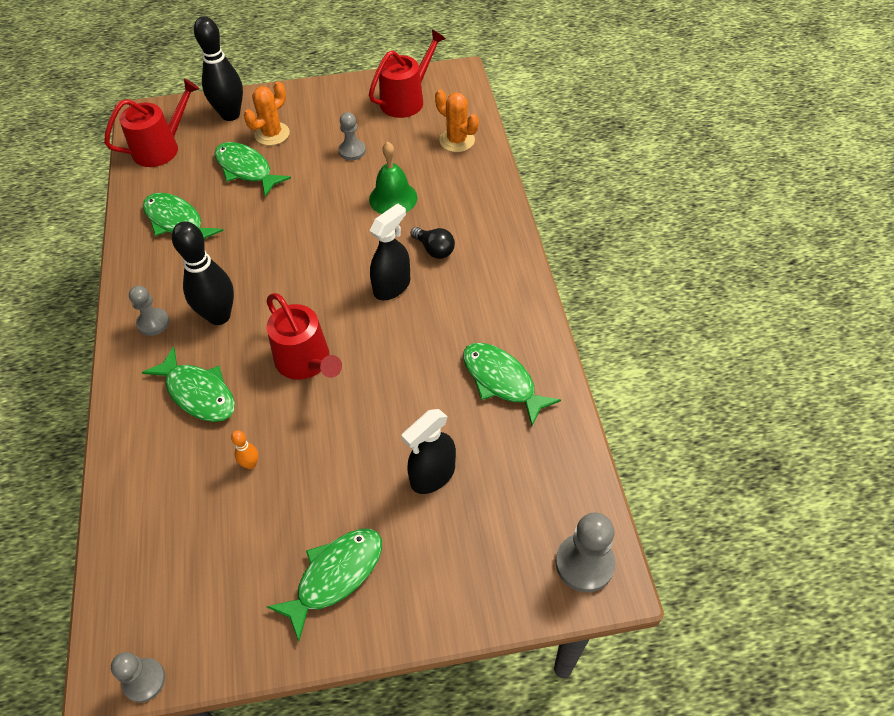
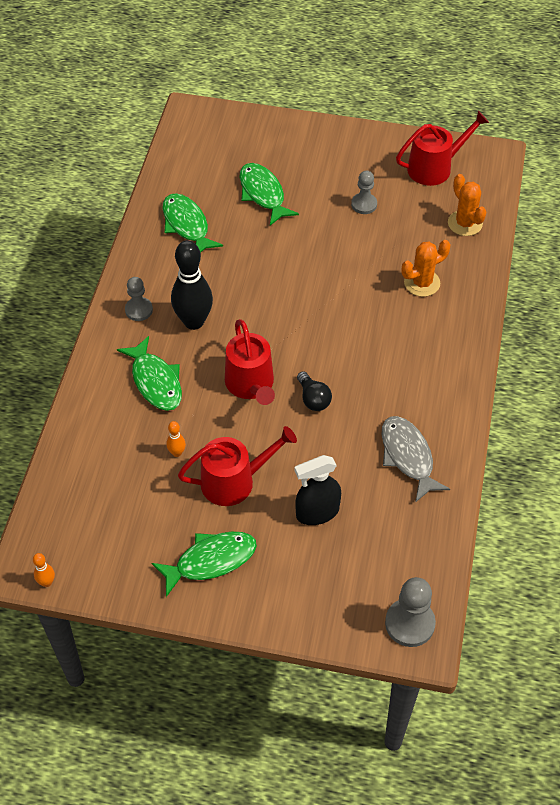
camera: 20 degrees right, 0 degrees up
red watering can [104,79,200,167] -> red watering can moved to [178,426,297,506]
grey pawn [111,652,165,703] -> orange bowling pin [33,553,55,587]
black bowling pin [194,16,243,121] -> none
orange cactus [244,82,290,146] -> orange cactus moved to [401,240,450,297]
green bell [369,142,417,214] -> none
black spray bottle [370,203,410,300] -> none
black light bulb [410,227,455,259] -> black light bulb moved to [297,371,332,411]
green fish [463,343,561,426] -> grey fish [381,416,450,503]

